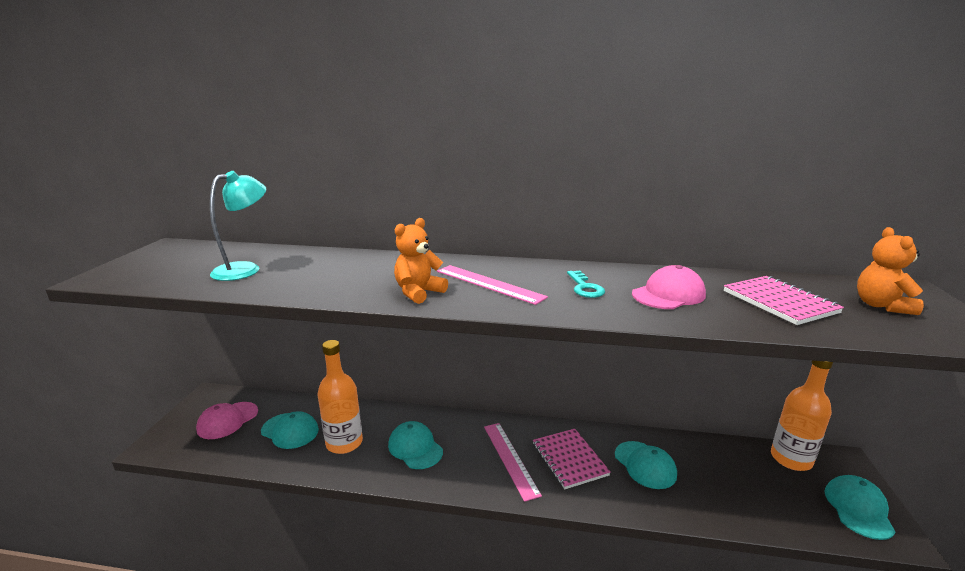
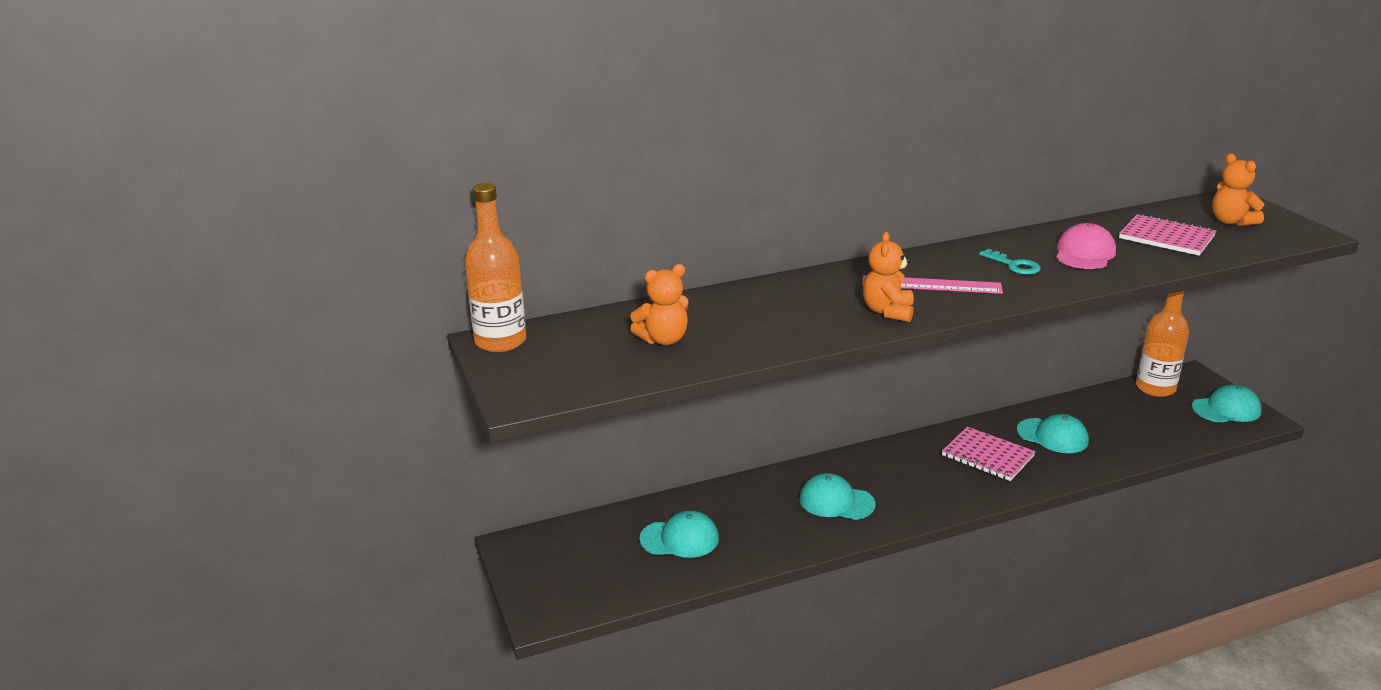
camera: 30 degrees left, 5 degrees up
pink cap [196,402,258,439] -> none
turquoise lamp [210,171,266,281] -> orange teddy bear [630,264,689,345]
orange bottle [318,340,363,454] -> orange bottle moved to [465,183,526,352]
pink ruler [484,423,542,502] -> none
turquoise cap [824,475,895,540] -> turquoise cap turned 90 degrees clockwise [1192,384,1262,423]

